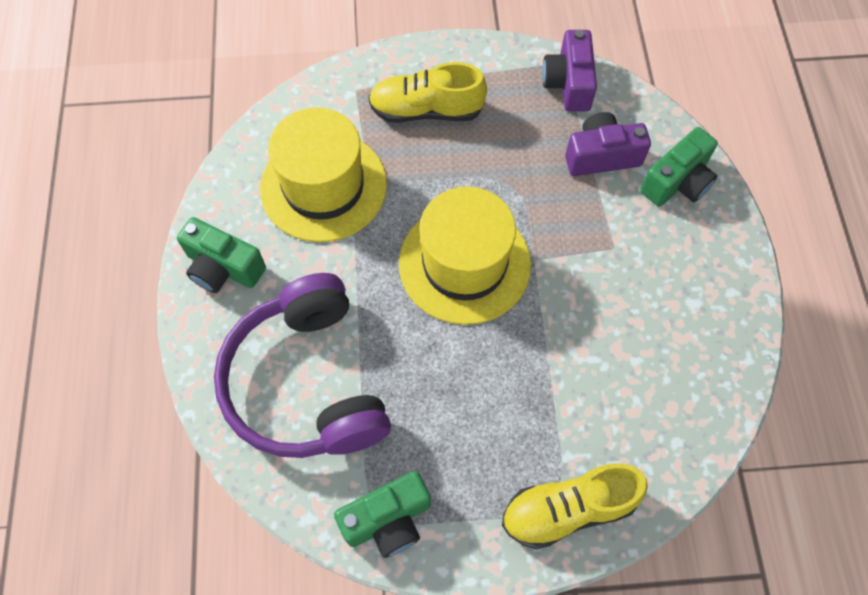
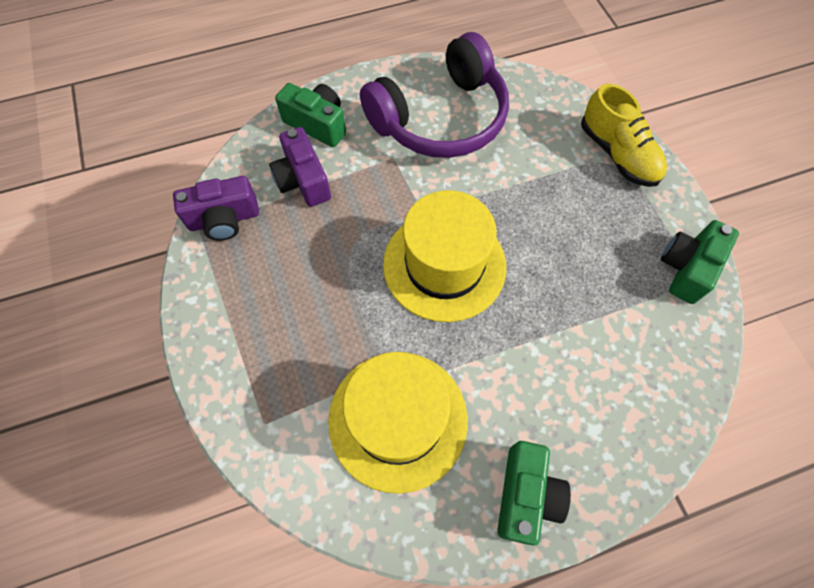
camera: 105 degrees left, 0 degrees up
purple headphones [214,273,391,458] -> purple headphones moved to [360,32,509,158]
green camera [334,471,431,558] -> green camera turned 105 degrees counterclockwise [661,220,739,304]
yellow shoe [368,62,487,123] -> none

